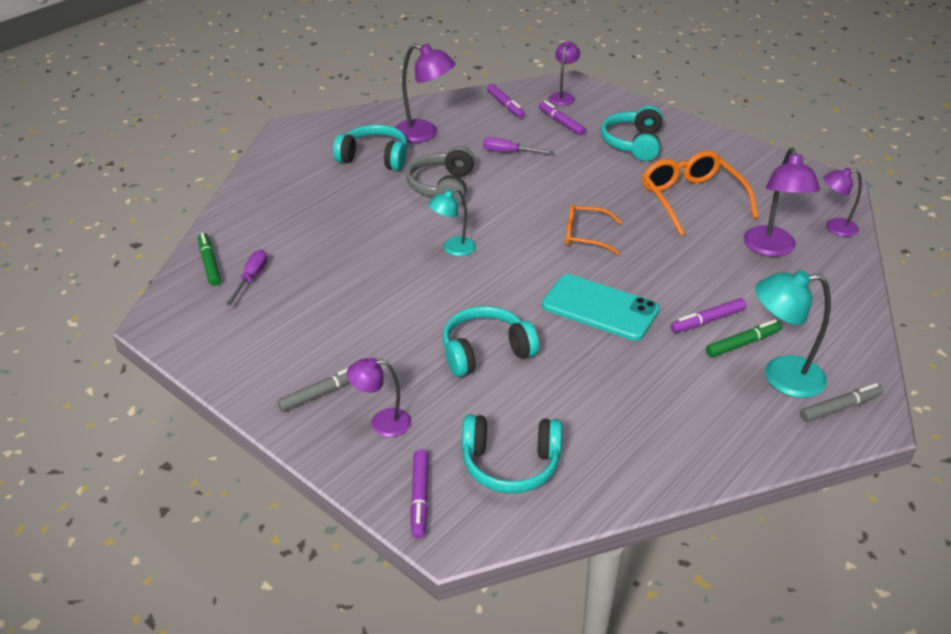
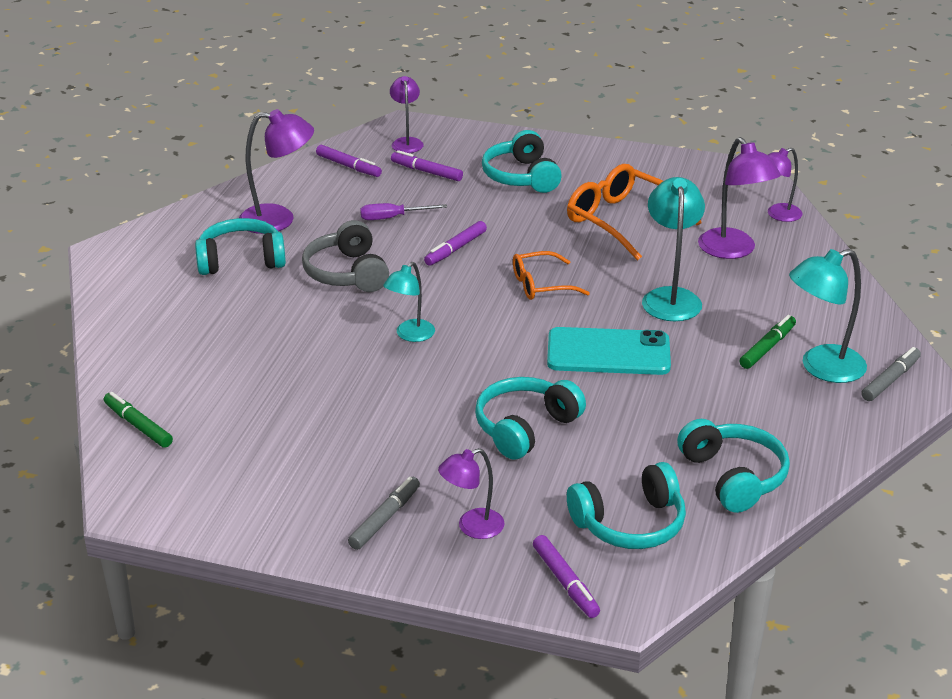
camera: 25 degrees left, 5 degrees down
purple screwdriver [226,250,268,306] -> none
purple marker [670,298,747,333] -> purple marker moved to [424,221,487,266]
none -> turquoise lamp [642,177,705,321]
none -> turquoise headphones [677,419,790,513]

